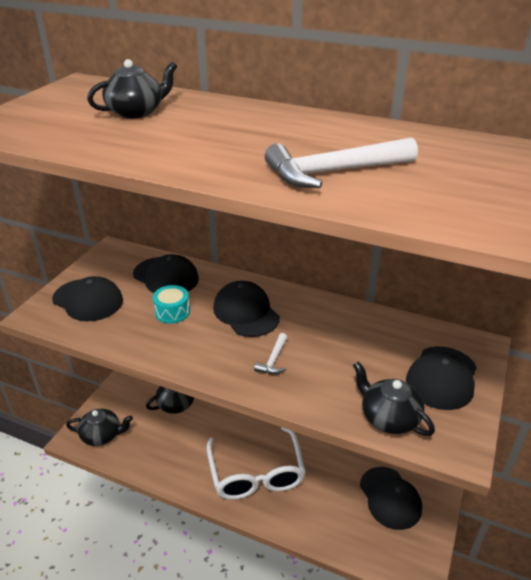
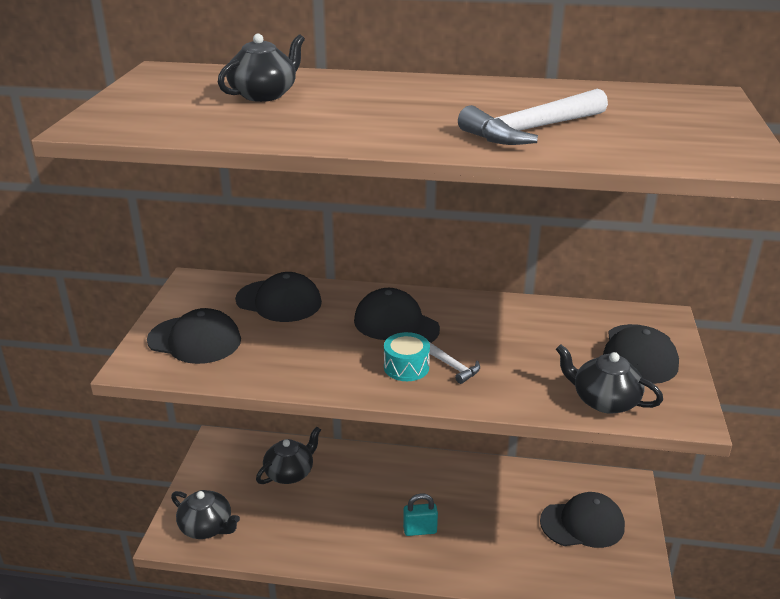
camera: 15 degrees left, 5 degrees down
black teapot [66,408,133,446] -> black teapot turned 45 degrees clockwise [171,490,240,539]
turquoise drum [153,285,190,324] -> turquoise drum moved to [384,332,430,381]
white glasses [207,427,306,500] -> turquoise padlock [403,493,438,536]
white hammer [254,333,287,375] -> white hammer turned 45 degrees counterclockwise [429,342,480,384]
black cap [360,467,422,530] -> black cap turned 60 degrees counterclockwise [540,492,625,548]

